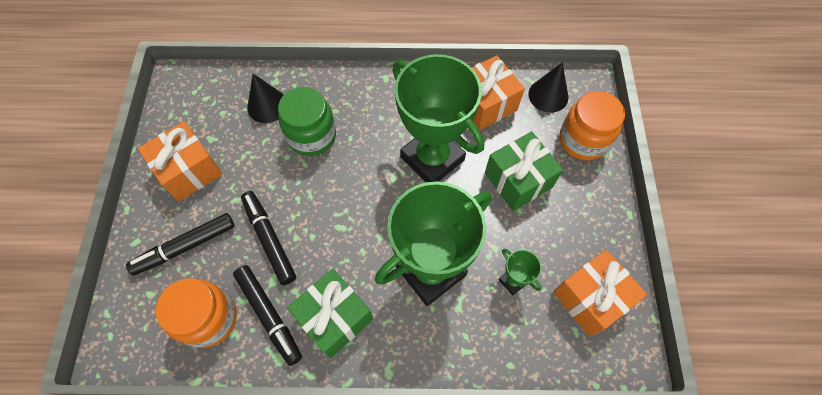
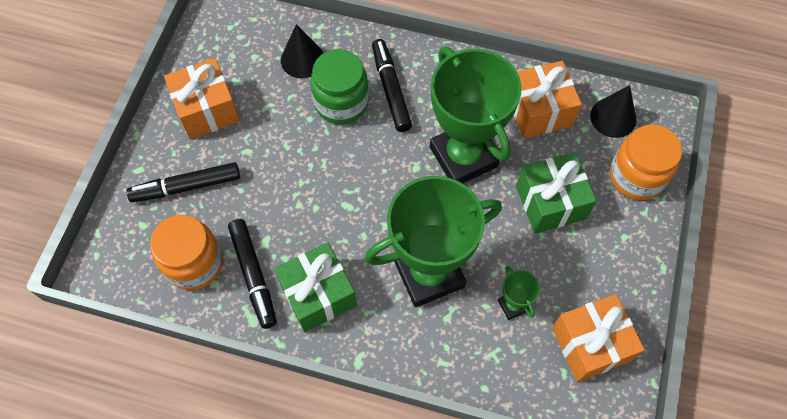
camera: 15 degrees right, 0 degrees up
black marker [241,191,296,285] -> black marker moved to [372,39,412,132]

